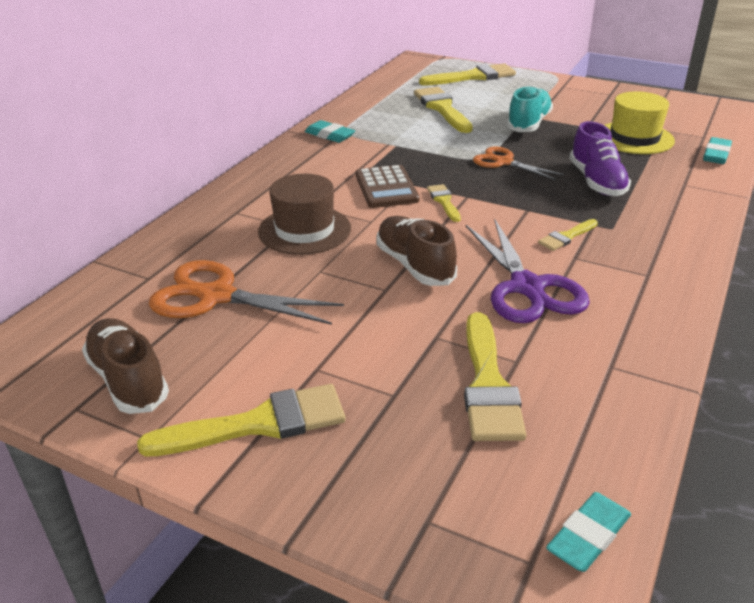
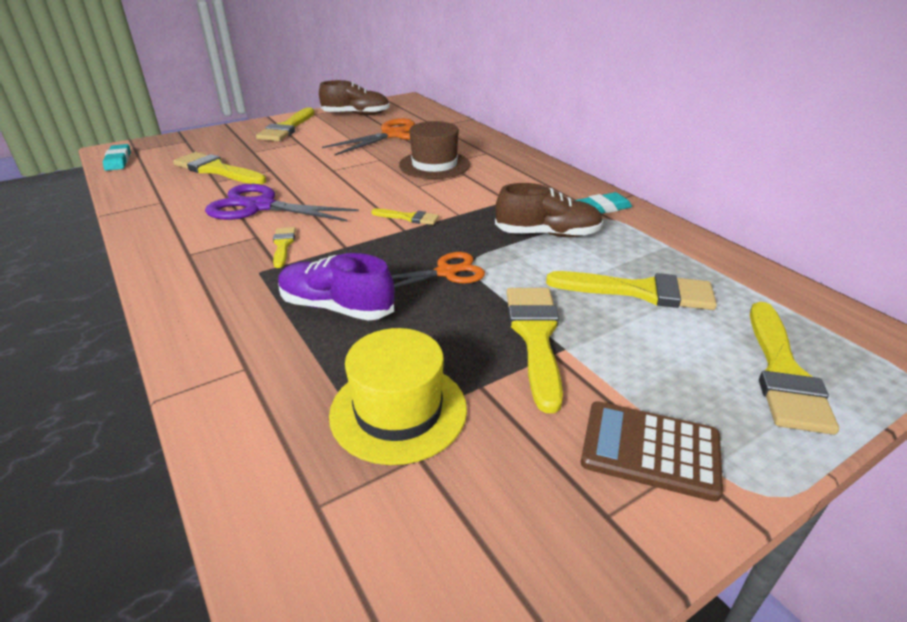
camera: 120 degrees right, 0 degrees up
brown calculator [356,165,420,208] -> brown calculator moved to [581,401,723,502]
brown shoe [376,216,457,286] -> brown shoe moved to [495,183,603,237]
turquoise shoe [506,85,553,132] -> yellow brush [507,288,563,413]
turquoise eraser [703,137,732,164] -> none

